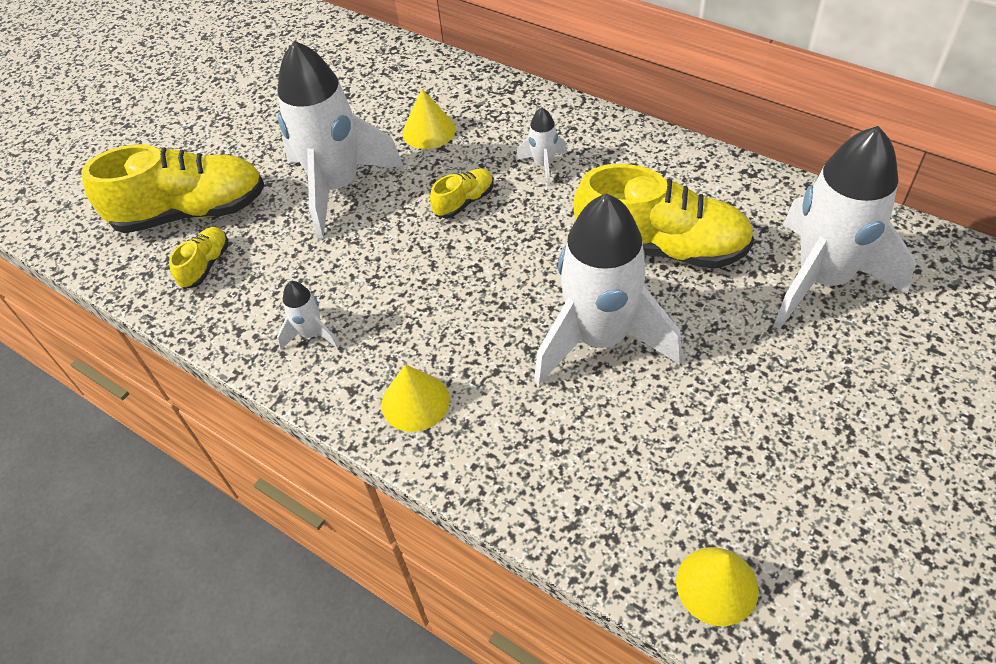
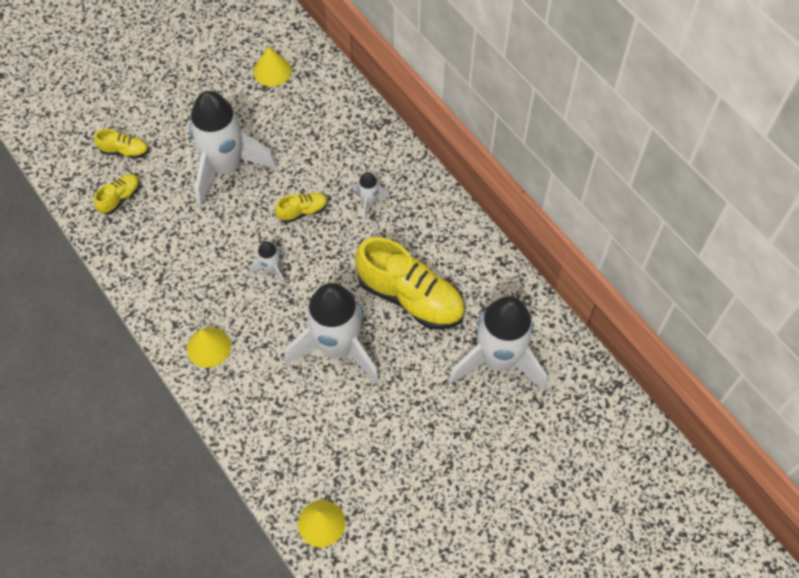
camera: 15 degrees right, 10 degrees up
yellow shoe [81,144,264,233] -> yellow shoe [94,129,149,159], size x0.46
white rocket [277,281,339,349] -> white rocket moved to [249,241,285,285]
yellow cone [403,89,456,149] -> yellow cone moved to [253,47,292,86]

